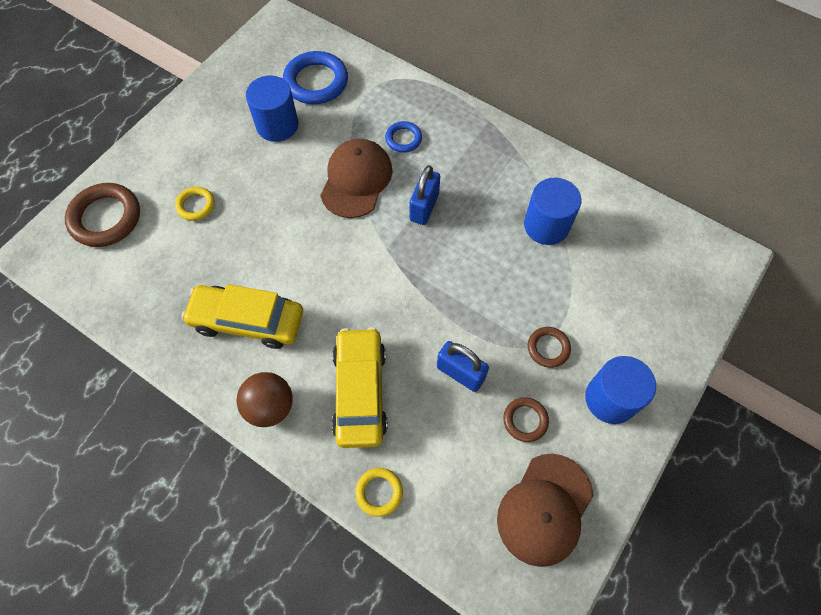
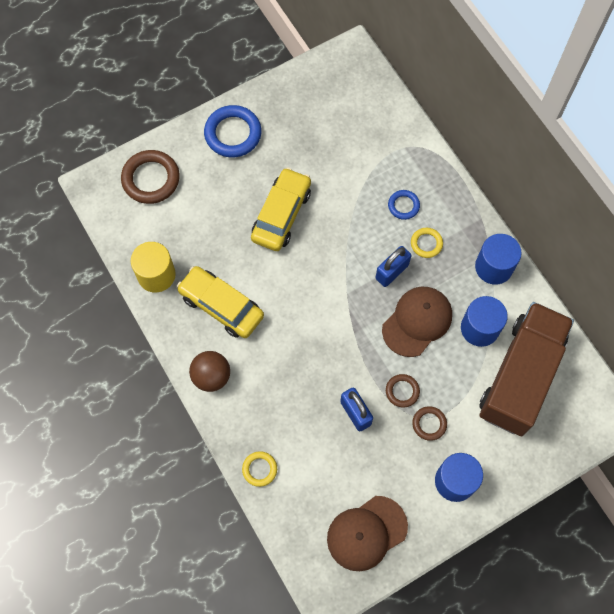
camera: 25 degrees right, 5 degrees up
yellow ring [175,187,215,221] -> yellow ring moved to [411,228,443,258]
blue cylinder [246,76,298,142] -> blue cylinder moved to [475,234,522,285]
blue ring [283,51,348,104] -> blue ring moved to [204,105,261,158]
brown cap [320,139,392,218] -> brown cap moved to [382,286,452,357]
yellow car [332,327,387,448] -> yellow car moved to [251,167,311,251]
brown ring [503,397,549,442] -> brown ring moved to [386,374,420,408]
none -> yellow cylinder [131,242,176,293]
none -> brown truck [479,302,574,436]

